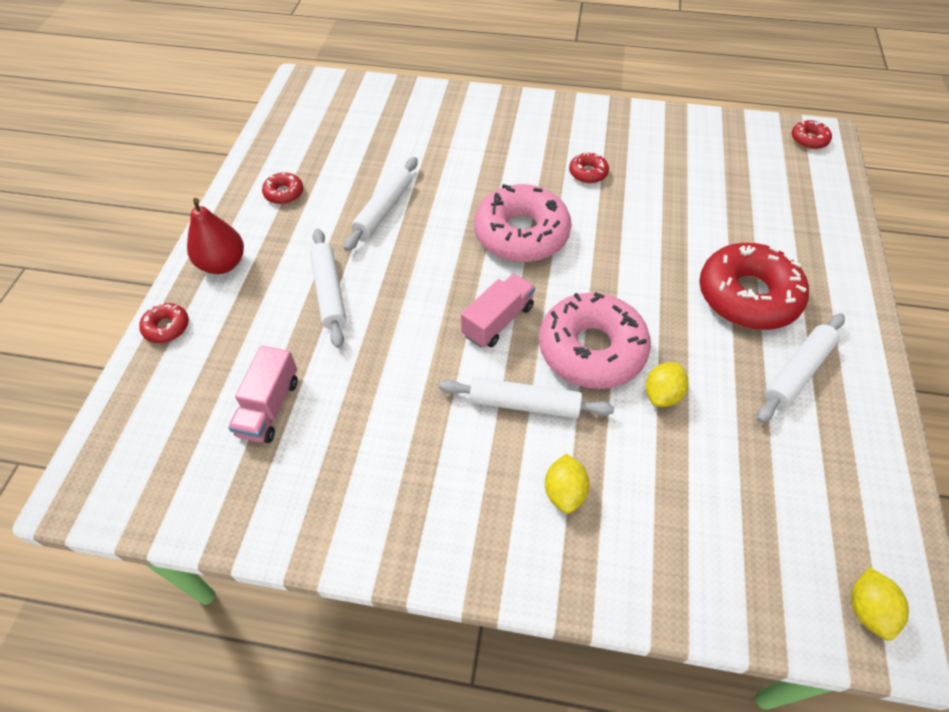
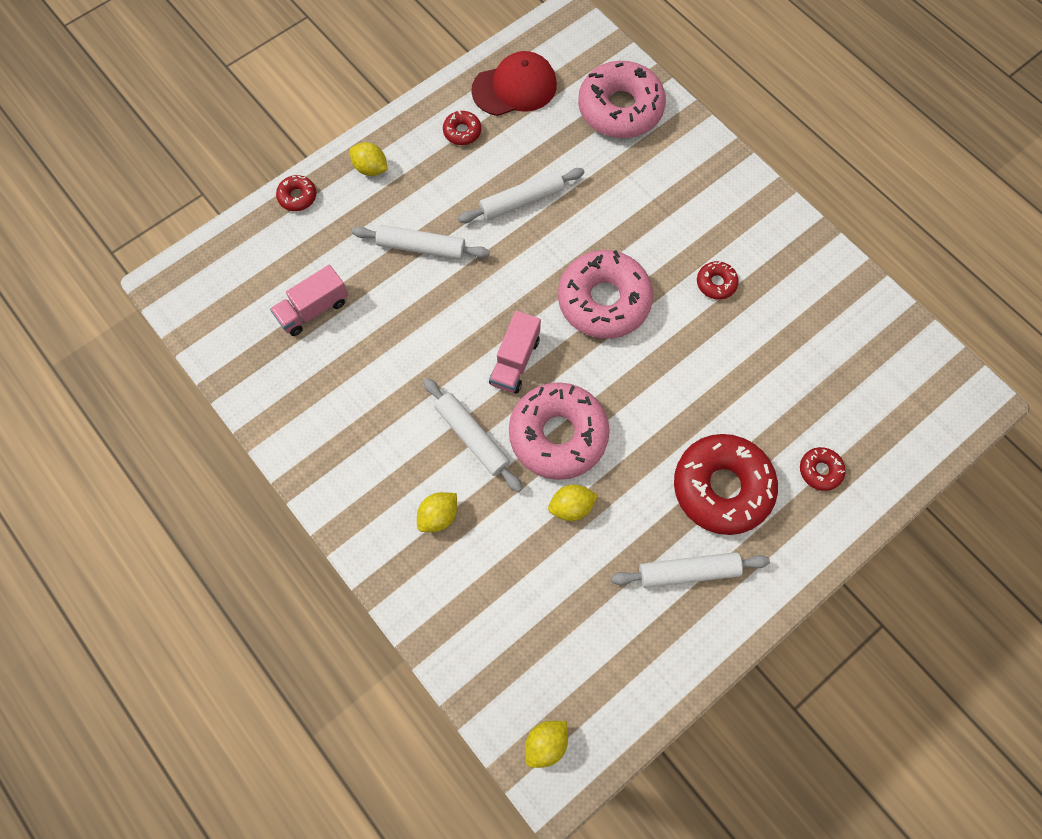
camera: 40 degrees right, 15 degrees up
red pear [187,198,244,274] -> yellow lemon [350,142,388,176]
white rolling pin [310,229,346,348] -> white rolling pin turned 75 degrees clockwise [352,225,490,260]
pink truck [461,273,535,348] -> pink truck turned 120 degrees clockwise [489,311,541,393]
red donut [792,120,832,149] -> red donut moved to [800,447,846,491]
none -> red cap [471,51,557,116]
none -> pink donut [578,61,666,138]

